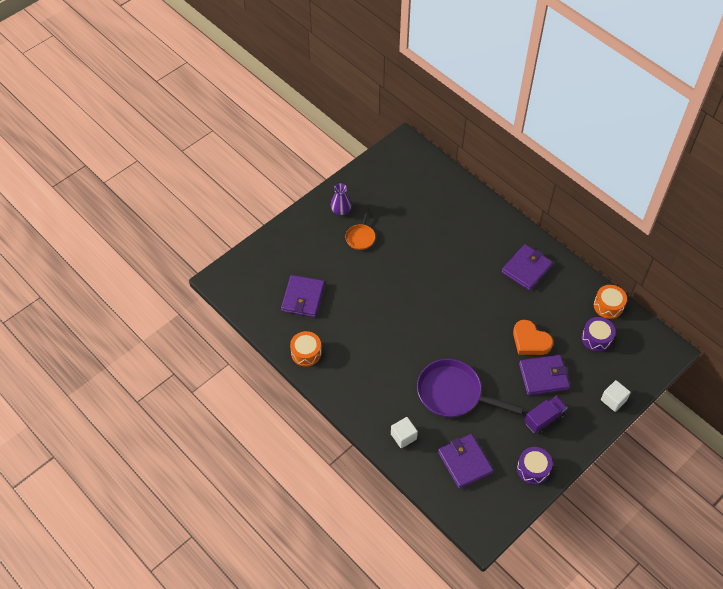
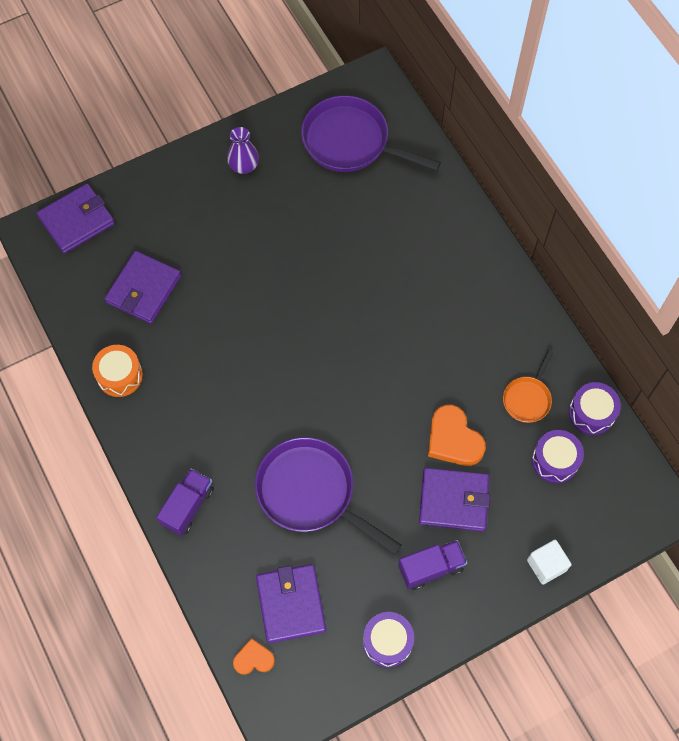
camera: 15 degrees right, 10 degrees up
orange pan [345,207,375,250] -> orange pan moved to [503,350,553,423]
white cube [391,417,418,448] -> none
purple wallet [501,244,553,290] -> purple wallet moved to [37,184,115,254]
orange drum [594,285,627,319] -> purple drum [569,382,621,435]
none -> purple truck [156,468,214,536]
none -> orange heart [233,638,275,675]
none -> purple pan [301,96,441,172]

